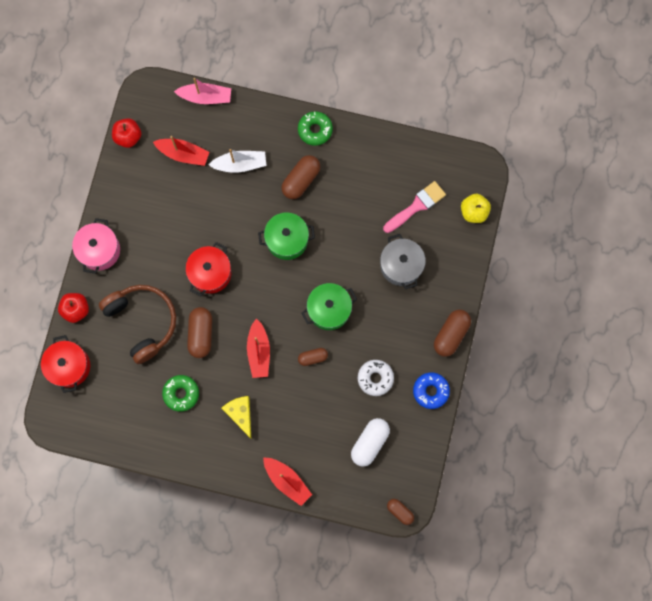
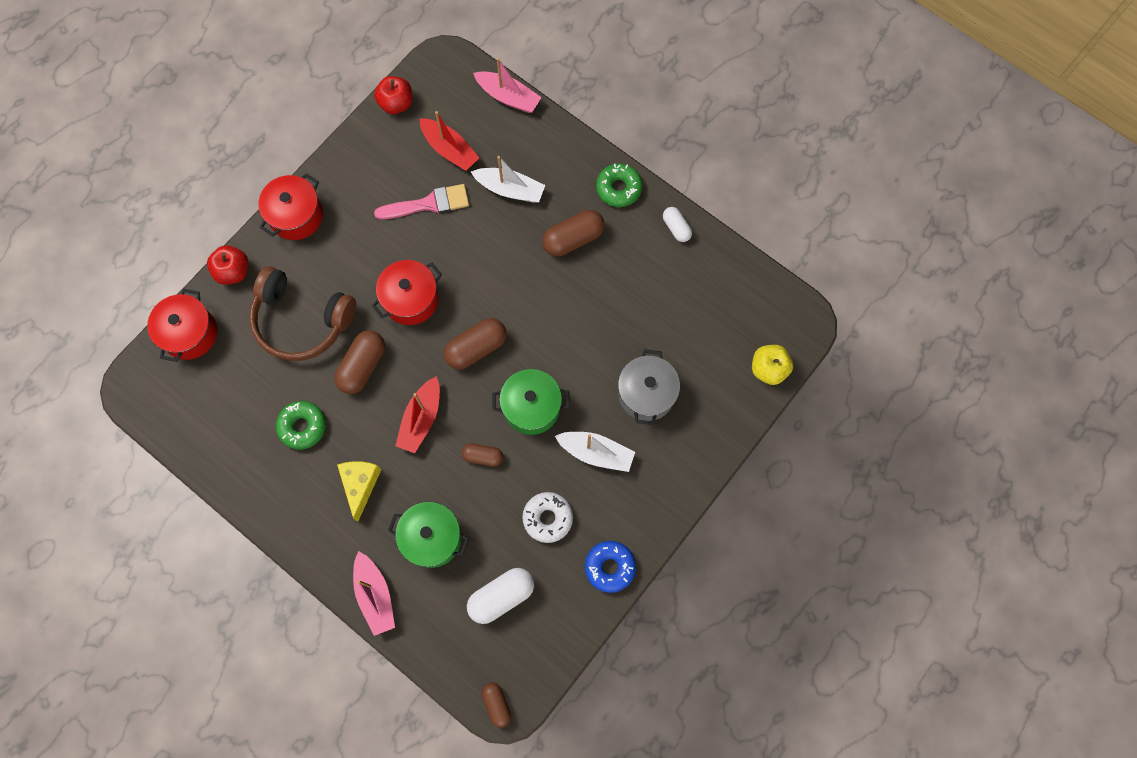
camera: 25 degrees right, 5 degrees down
pink pot [72,218,120,274] -> red pot [258,173,323,240]
brown headphones [99,285,176,364] -> brown headphones turned 120 degrees clockwise [249,267,356,361]
green pot [258,213,315,260] -> green pot moved to [388,502,469,568]
red boat [263,457,312,506] -> pink boat [353,551,395,636]
pink brush [383,181,446,233] -> pink brush moved to [374,184,469,220]
brown capsule [434,309,471,357] -> brown capsule moved to [444,318,507,370]
none -> white boat [555,432,635,472]
none -> white capsule [663,207,692,242]

